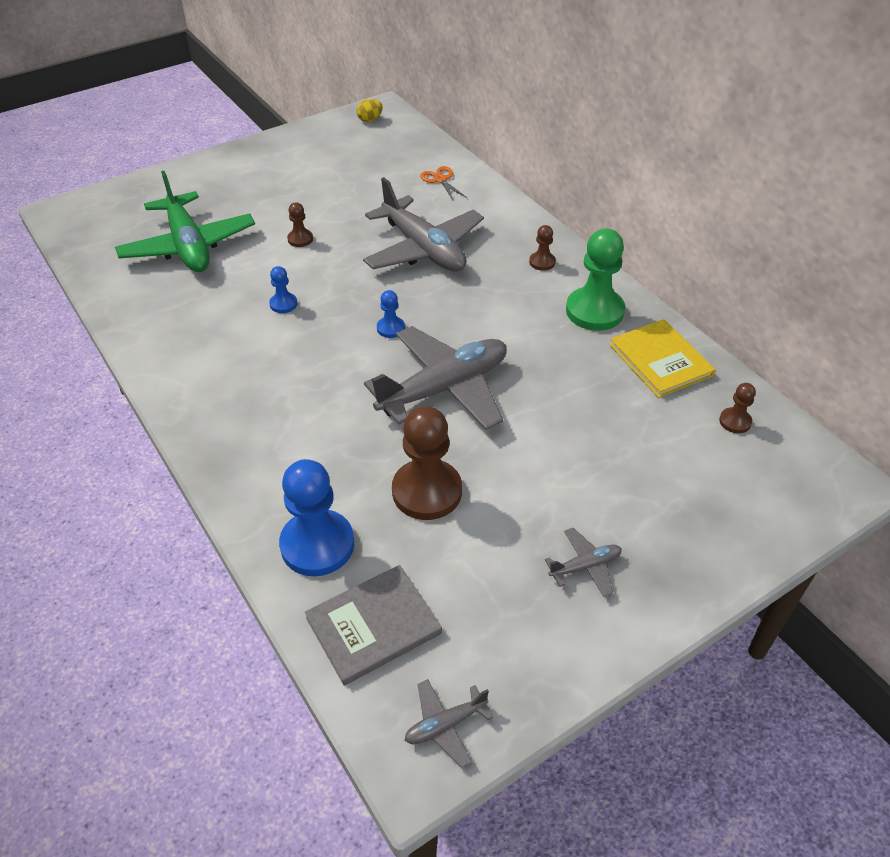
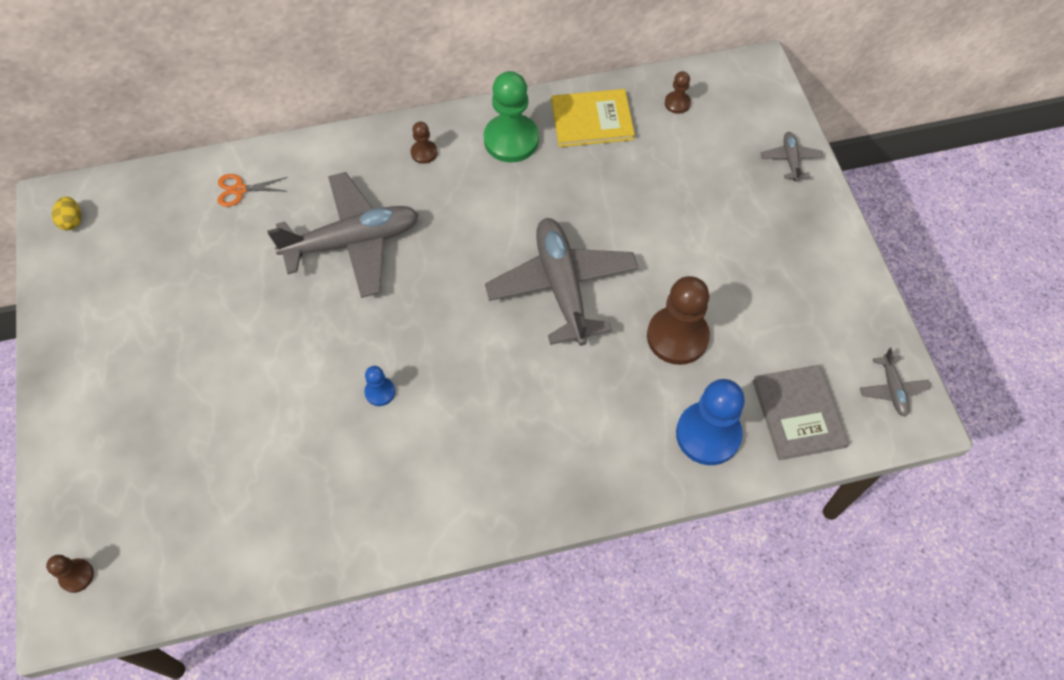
camera: 70 degrees left, 15 degrees up
green plane [115,171,255,272] -> none
brown pawn [287,202,313,247] -> brown pawn moved to [46,555,94,593]
blue pawn [377,290,405,338] -> none
grey plane [545,528,622,597] -> grey plane moved to [761,132,824,181]

